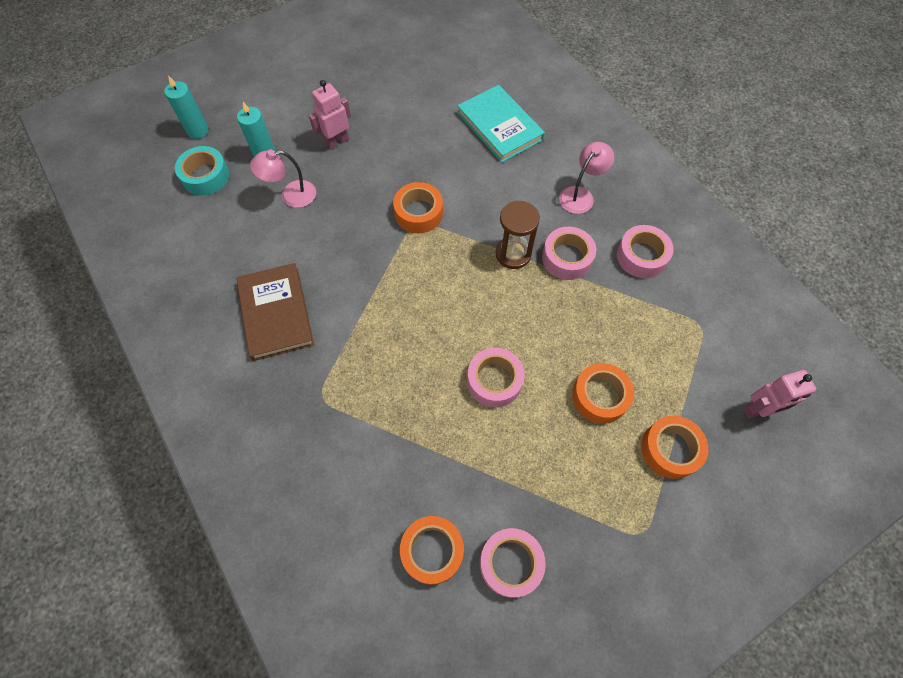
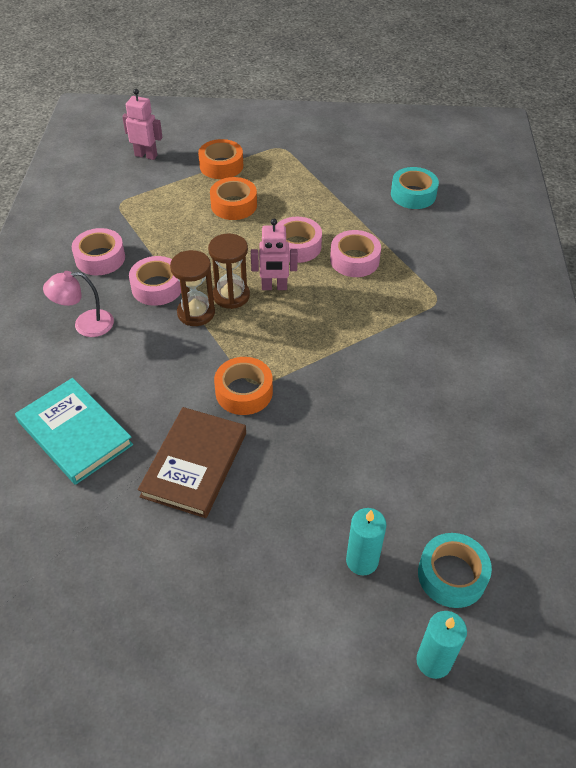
camera: 145 degrees left, 15 degrees down
brown book [236,263,314,361] -> brown book moved to [138,407,246,518]
pink lamp [250,150,316,208] -> none
pink robot [309,80,351,150] -> pink robot moved to [251,219,298,290]
orange tape [400,516,464,585] -> turquoise tape [391,167,439,209]
turquoise book [457,85,545,163] -> turquoise book turned 45 degrees counterclockwise [15,378,133,485]
pink tape [480,528,546,598] -> pink tape moved to [330,230,381,277]
none -> brown hourglass [208,234,250,309]

